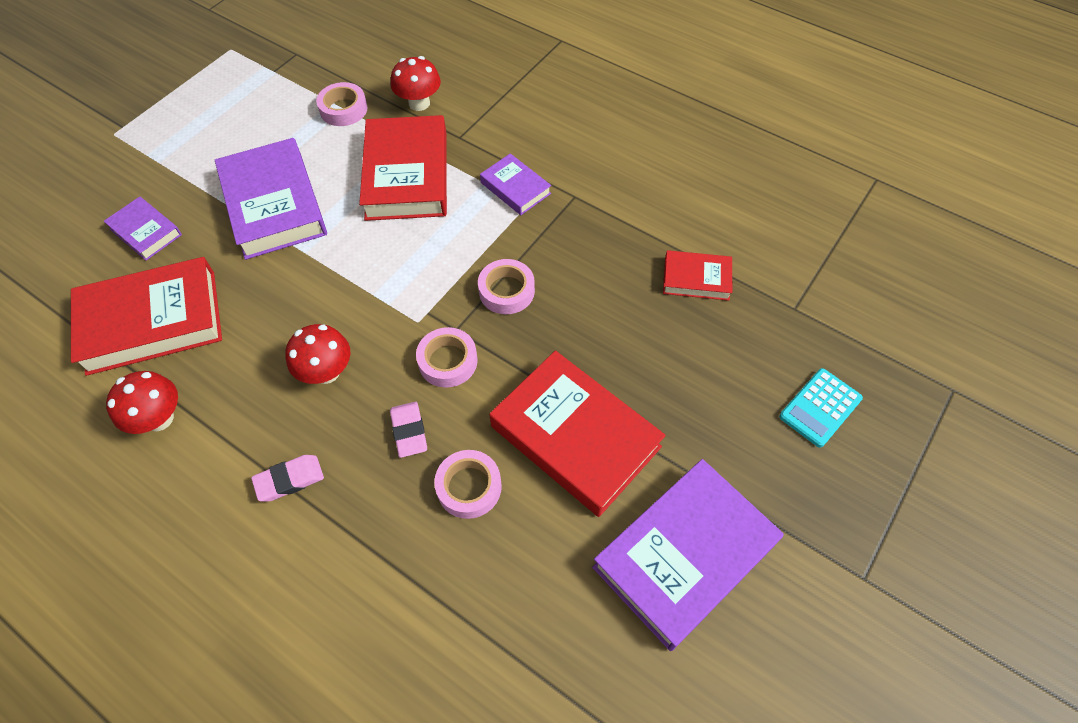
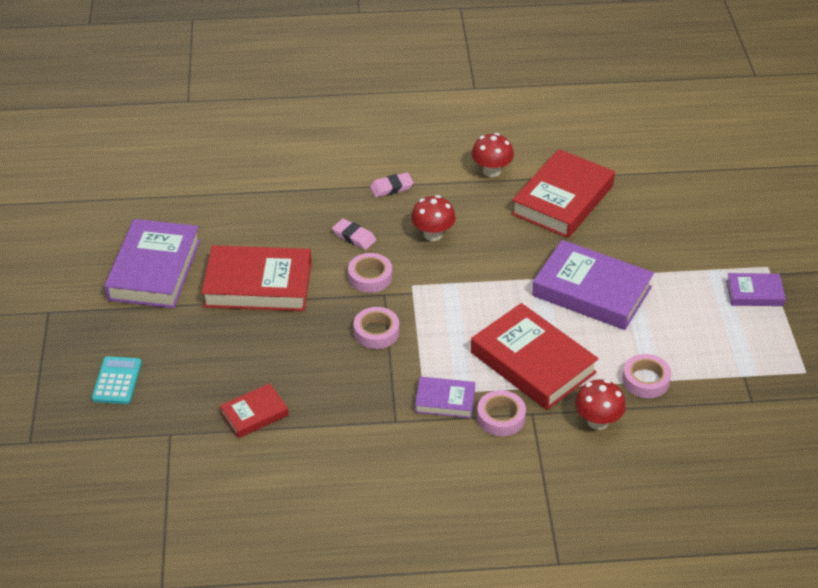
camera: 140 degrees right, 15 degrees down
purple book [104,197,182,261] -> purple book moved to [726,273,786,306]
pink eraser [251,455,324,501] -> pink eraser turned 45 degrees clockwise [370,173,414,197]
pink tape [434,450,502,519] -> pink tape moved to [477,390,526,436]

